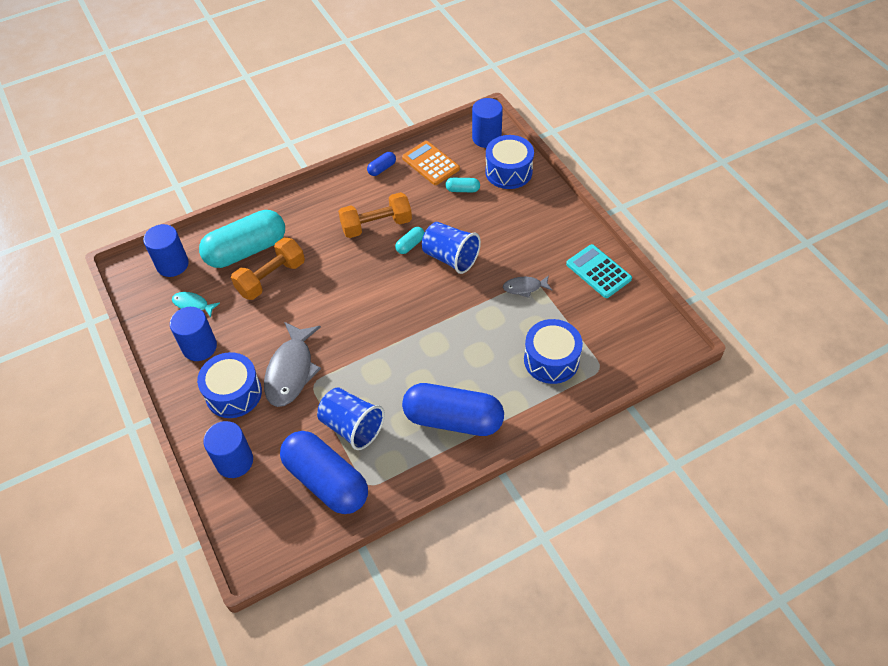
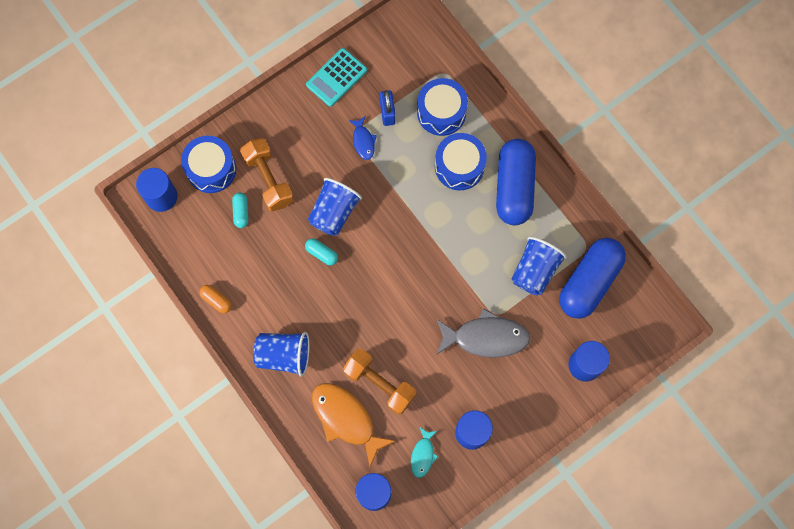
camera: 100 degrees left, 20 degrees up
blue drum [197,352,262,418] -> blue drum moved to [435,133,487,190]
turquoise capsule [199,210,285,268] -> orange fish [312,383,395,467]
orange dumbbell [338,192,412,238] -> orange dumbbell moved to [240,138,294,211]
blue capsule [367,152,396,176] -> orange capsule [199,285,232,313]
orange calculator [402,141,460,185] -> none
grey fish [503,275,552,298] -> blue fish [348,116,377,160]
none -> blue cup [253,332,309,376]
none -> blue padlock [380,90,396,126]

